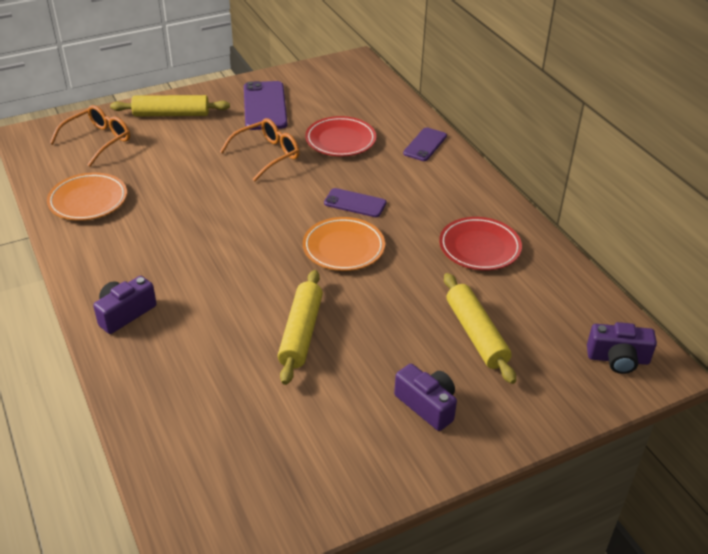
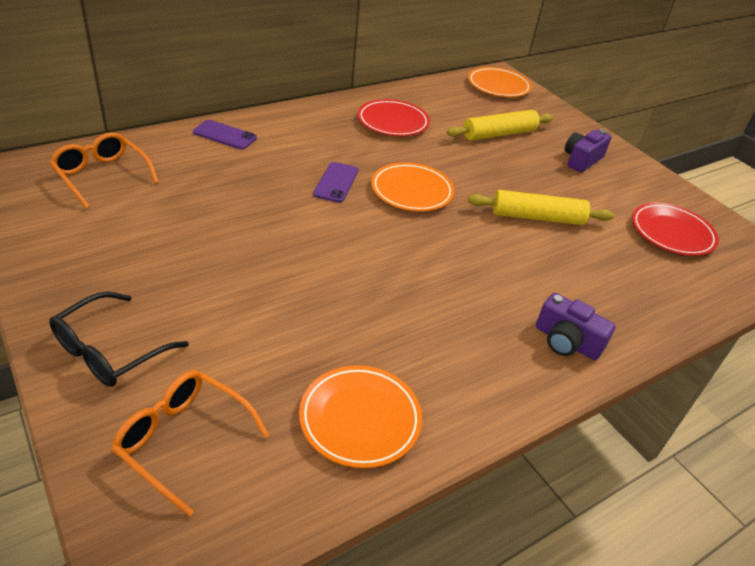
camera: 100 degrees left, 0 degrees up
yellow rolling pin [110,95,230,117] -> black glasses [49,292,189,387]
orange glasses [220,118,300,181] -> orange glasses moved to [49,132,159,209]
purple phone [244,81,288,130] -> none
red plate [305,116,376,157] -> red plate moved to [632,202,719,256]
purple camera [587,322,657,374] -> orange plate [468,67,532,97]

